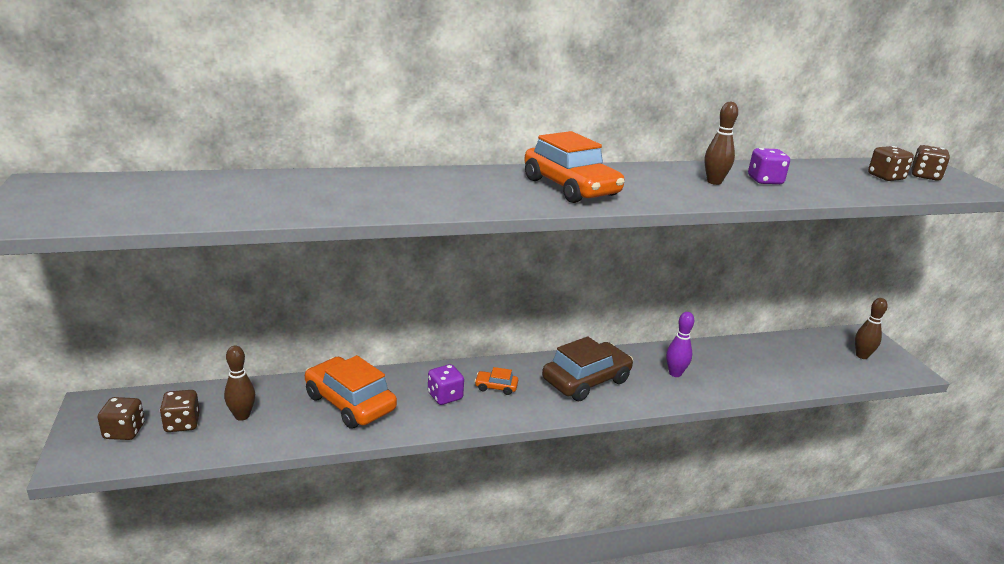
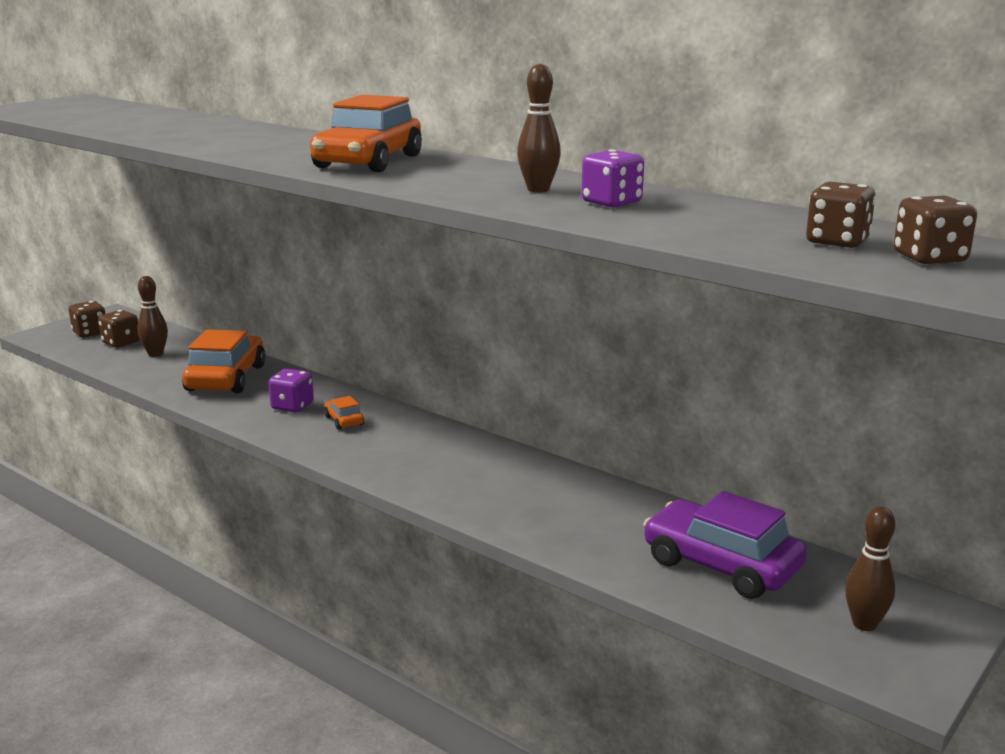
camera: 55 degrees right, 5 degrees down
brown car [542,336,633,401] -> none
purple bowling pin [666,312,694,377] -> none
none -> purple car [643,491,807,599]

